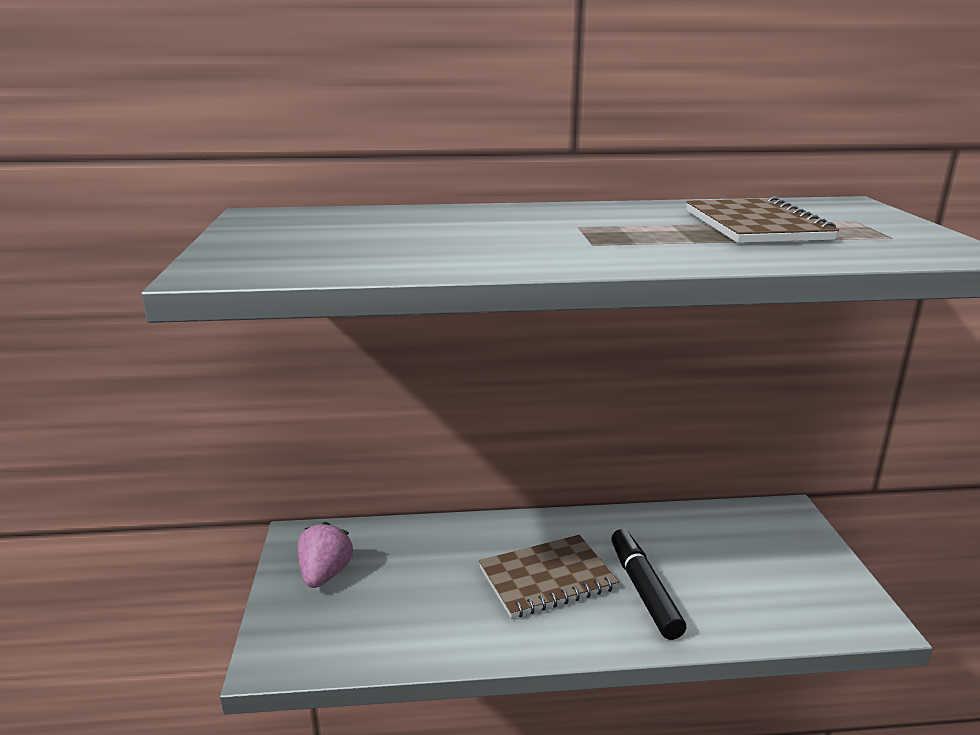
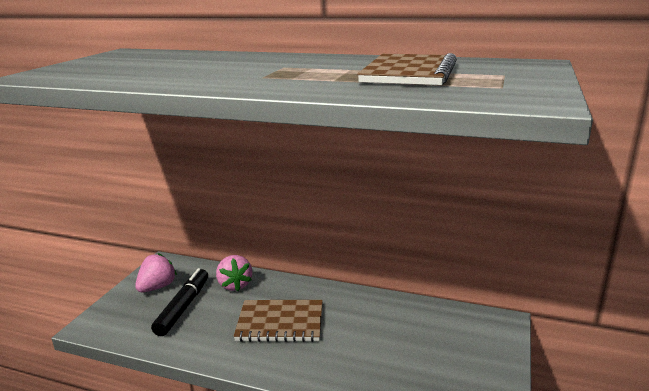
camera: 25 degrees right, 0 degrees up
black marker [611,529,686,640] -> black marker moved to [151,268,208,336]
none -> pink strawberry [216,255,252,291]

